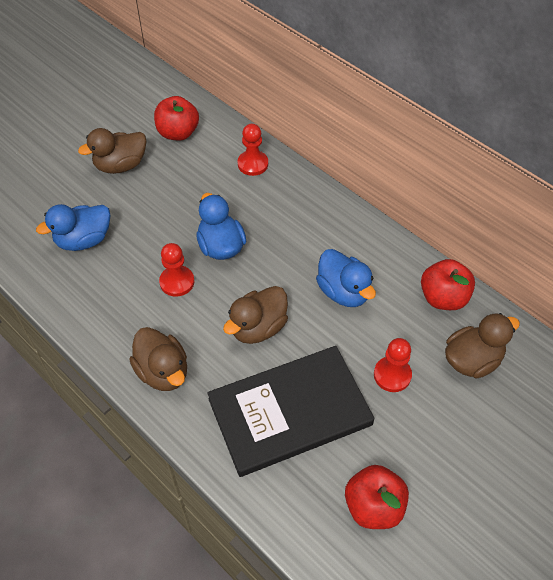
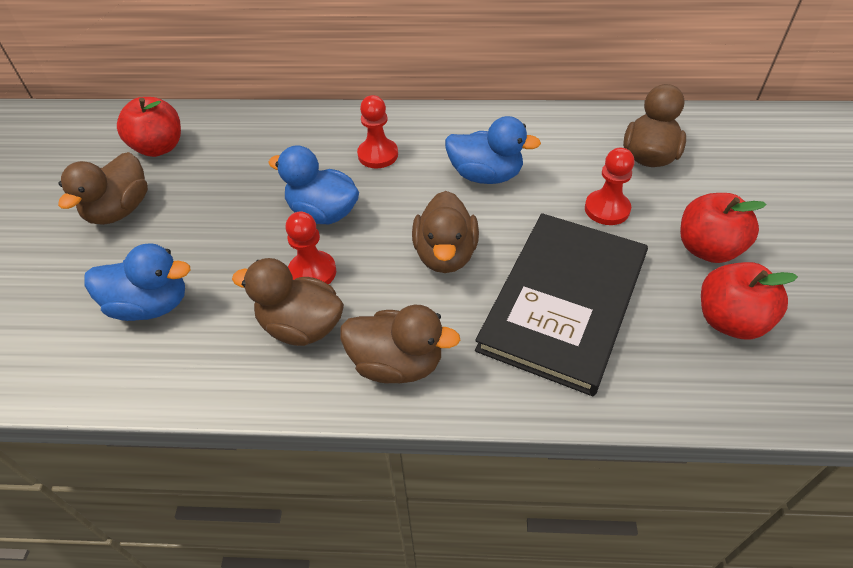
camera: 40 degrees left, 5 degrees down
blue duck [36,204,110,251] -> blue duck turned 105 degrees counterclockwise [85,243,190,321]
red pawn [237,124,268,176] -> red pawn moved to [357,95,398,168]
red apple [421,259,475,310] -> red apple moved to [680,193,767,263]
none -> brown duck [232,258,344,346]

